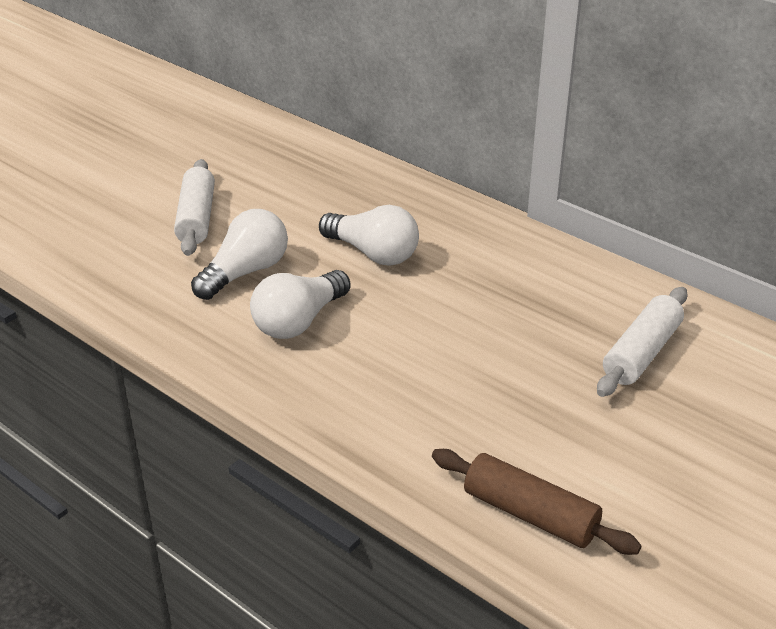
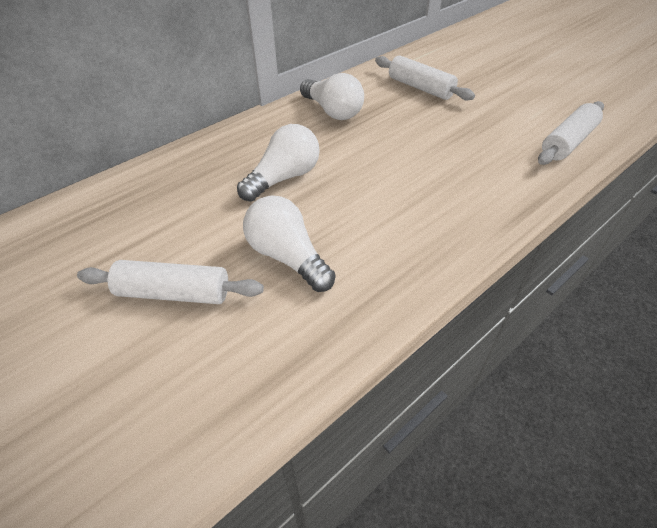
camera: 80 degrees left, 10 degrees up
white light bulb [250,270,351,339] -> white light bulb moved to [300,73,364,120]
brown rolling pin [432,449,641,555] -> white rolling pin [538,101,604,165]

